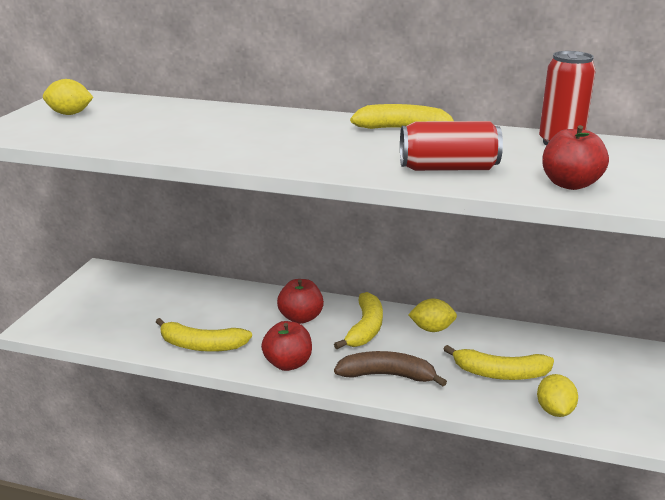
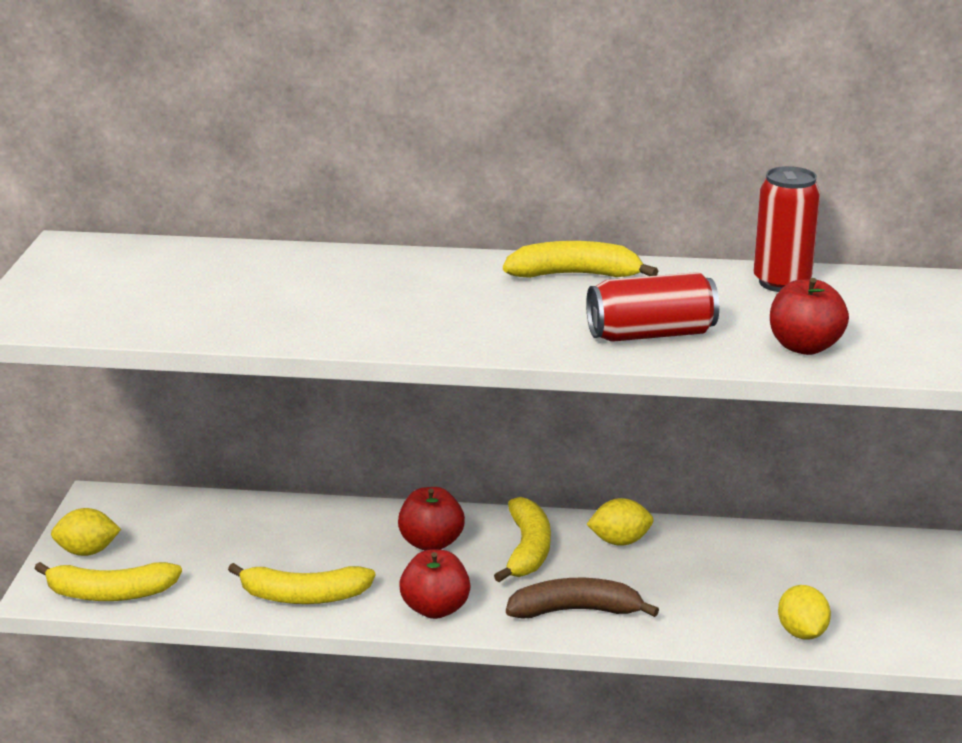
camera: 10 degrees left, 0 degrees up
yellow lemon [43,79,93,115] -> yellow lemon moved to [51,508,121,556]
yellow banana [443,345,554,380] -> yellow banana moved to [34,562,182,601]

